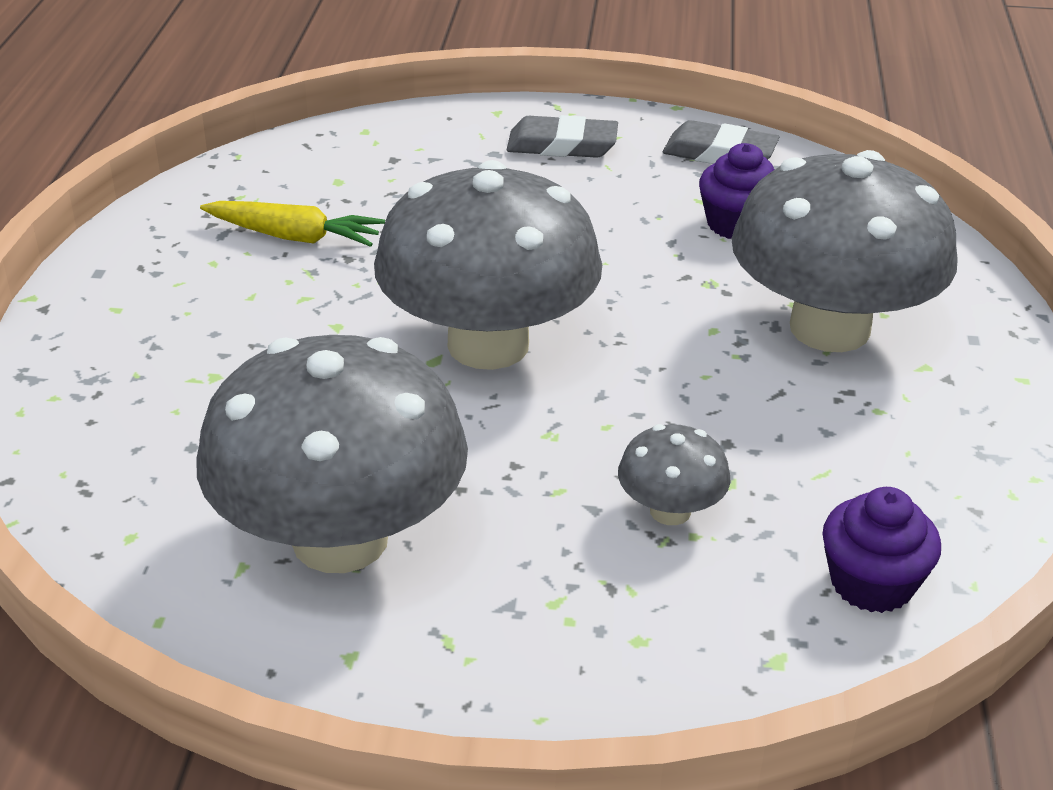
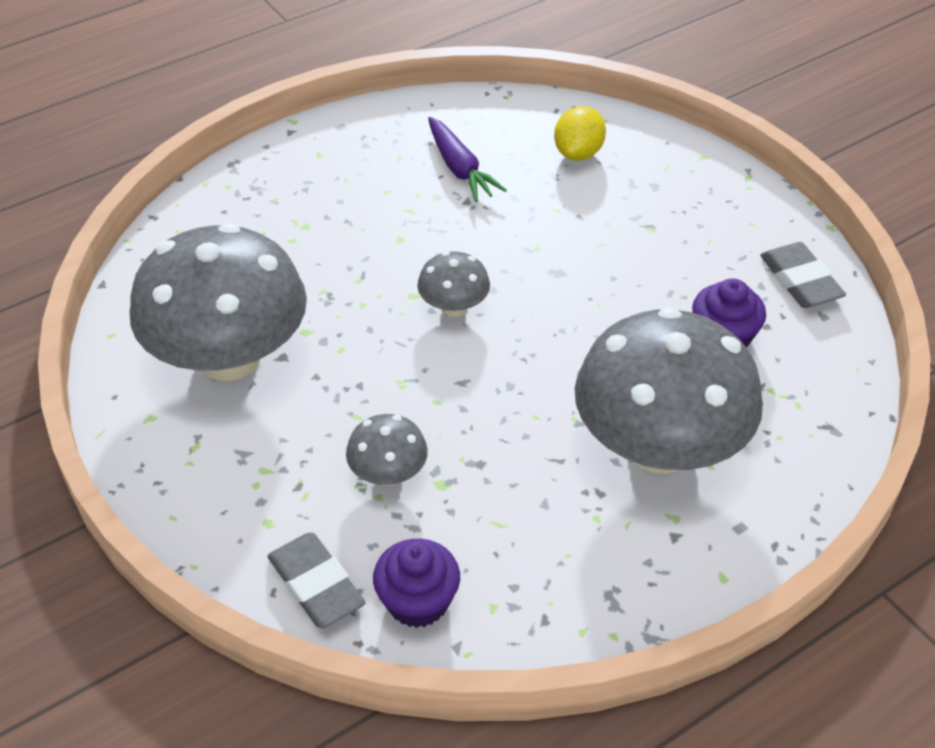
camera: 50 degrees right, 10 degrees up
yellow carrot [200,201,385,247] -> purple carrot [428,117,507,202]
grey mushroom [374,160,602,370] -> grey mushroom [417,251,490,317], size x0.44
grey eraser [507,115,618,158] -> grey eraser moved to [268,533,366,628]
none -> yellow lemon [554,106,606,161]

